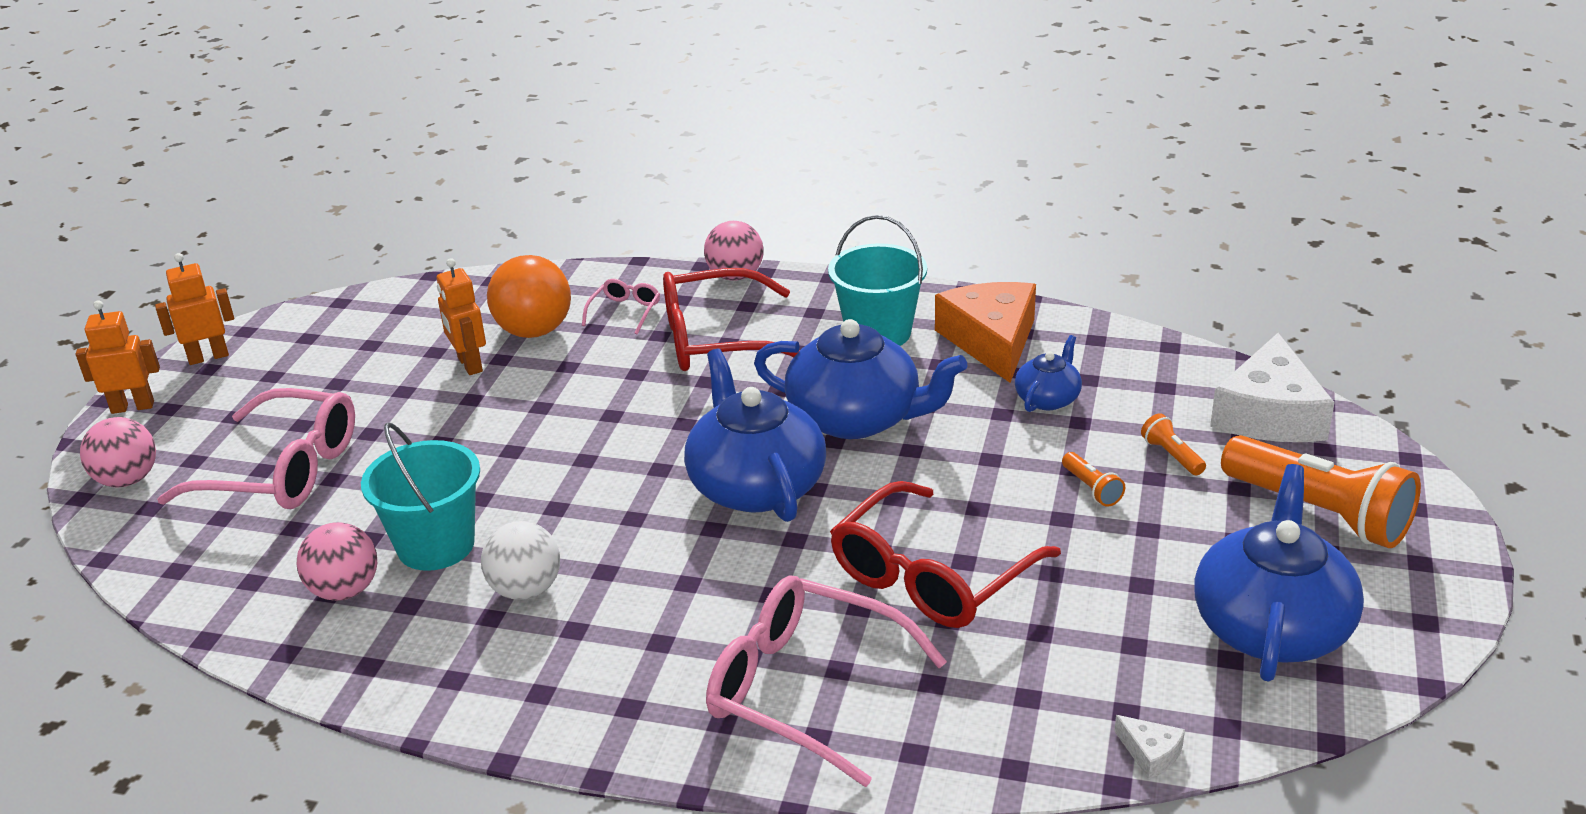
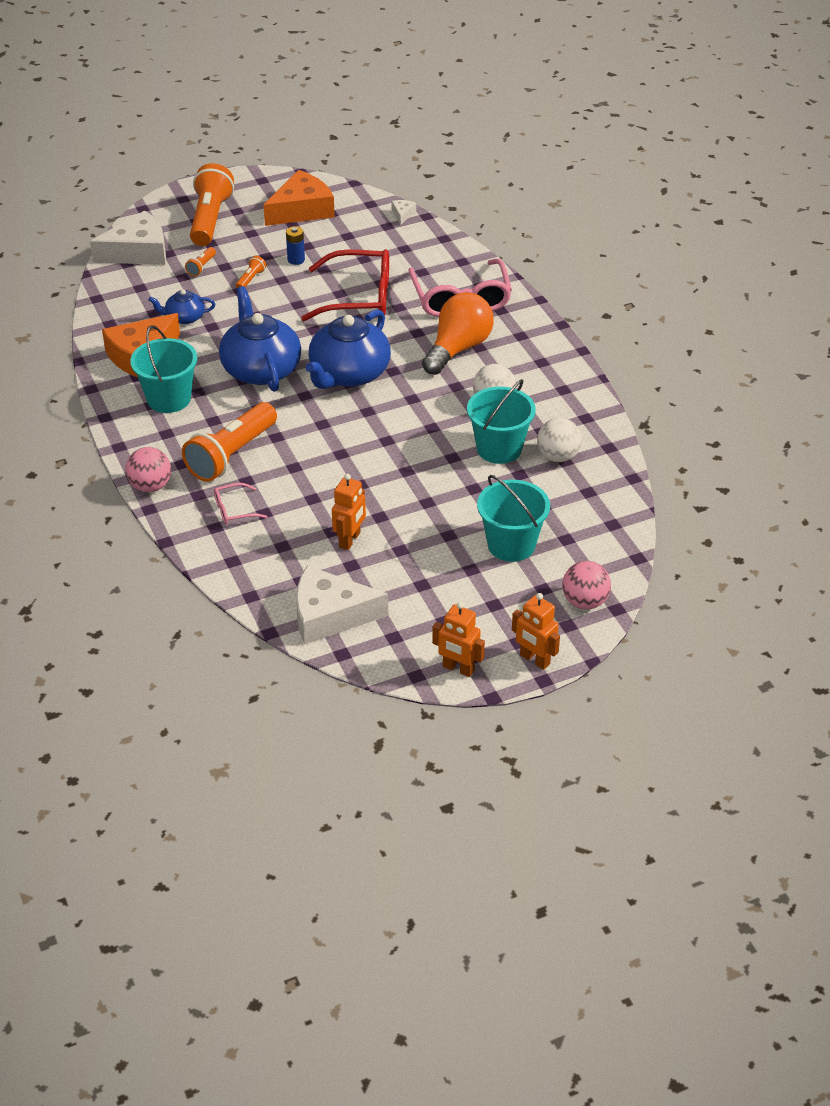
camera: 130 degrees left, 10 degrees up
pink glasses [157,388,355,509] -> turquoise bucket [477,475,550,562]
pink ball [297,522,377,601] -> white ball [537,418,582,462]
orange light bulb [487,255,571,338] -> orange light bulb moved to [422,292,494,375]
red glasses [663,268,800,371] -> orange flashlight [182,402,277,482]
blue teapot [1195,464,1364,681] -> orange cheese [263,170,335,226]
none -> blue battery [286,226,305,265]
none -> white cheese [296,566,388,644]

